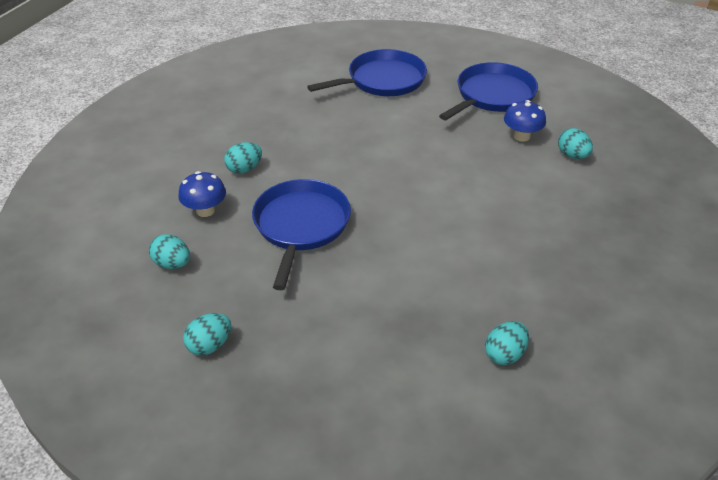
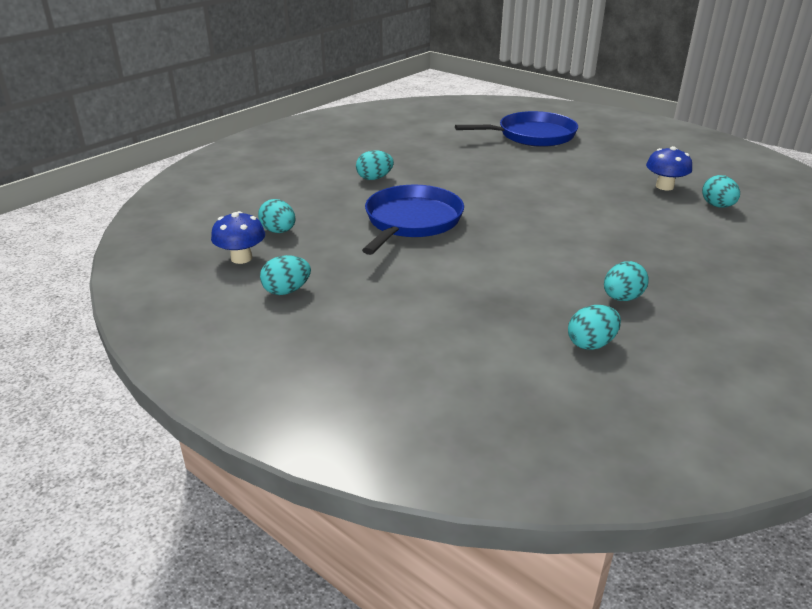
camera: 15 degrees right, 10 degrees down
blue mushroom [178,171,226,217] -> blue mushroom moved to [211,211,265,264]
blue pan [439,62,538,120] -> none
none -> turquoise egg [604,261,648,301]

